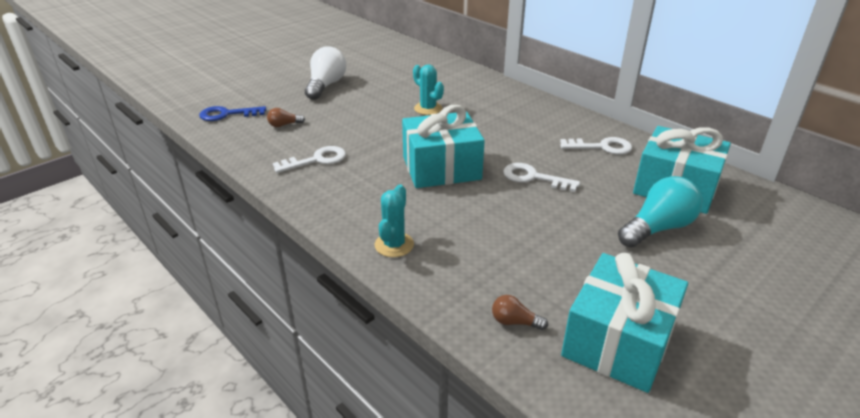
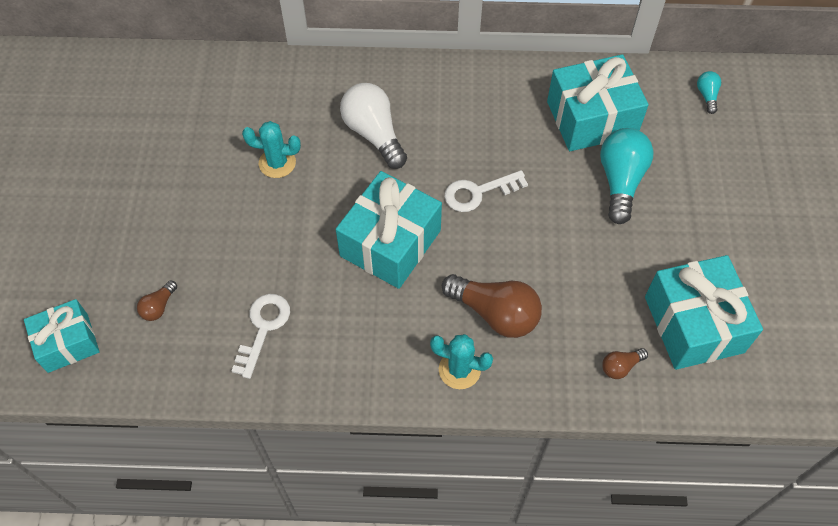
camera: 45 degrees left, 25 degrees up
blue key [199,106,266,121] -> turquoise gift [24,299,100,373]
white light bulb [305,46,346,100] -> white light bulb moved to [340,83,407,169]
turquoise cactus [375,184,414,257] -> turquoise cactus turned 45 degrees counterclockwise [430,334,493,389]
white key [560,137,632,154] -> none
none -> brown light bulb [442,274,542,338]
none -> turquoise light bulb [697,71,721,114]

